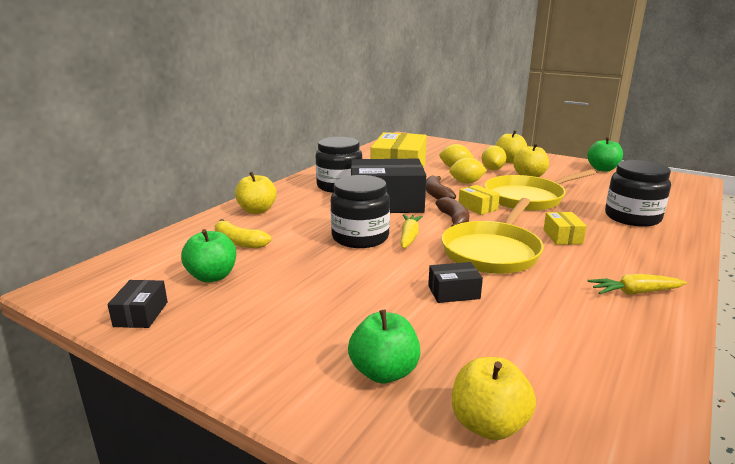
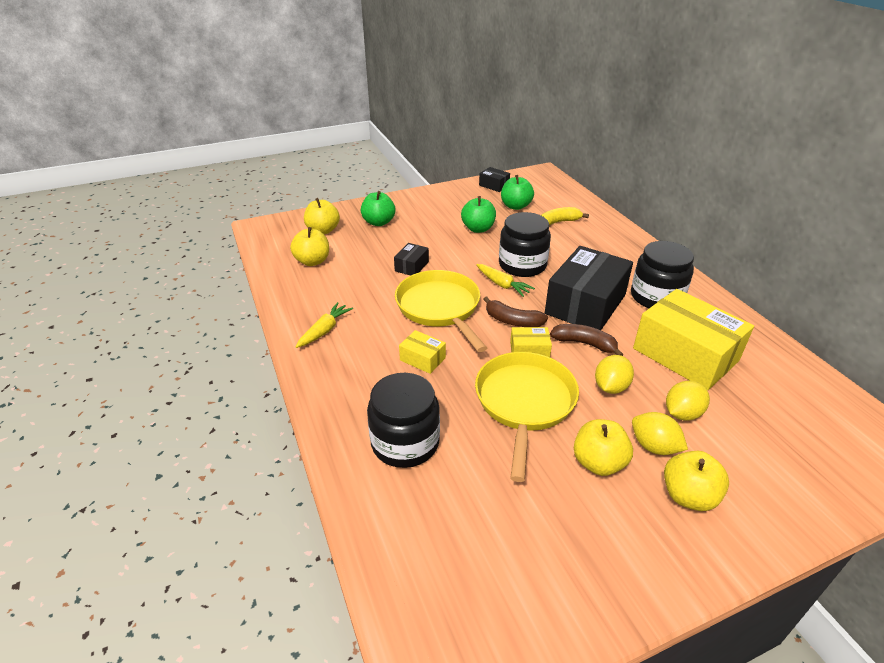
camera: 125 degrees right, 15 degrees up
yellow apple [235,172,277,214] -> yellow apple moved to [290,227,329,266]
green apple [587,137,623,172] -> green apple moved to [461,196,496,233]

